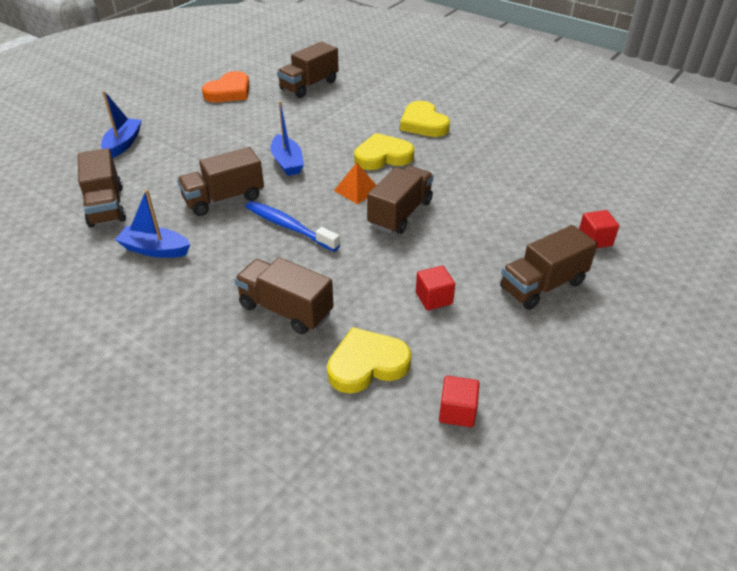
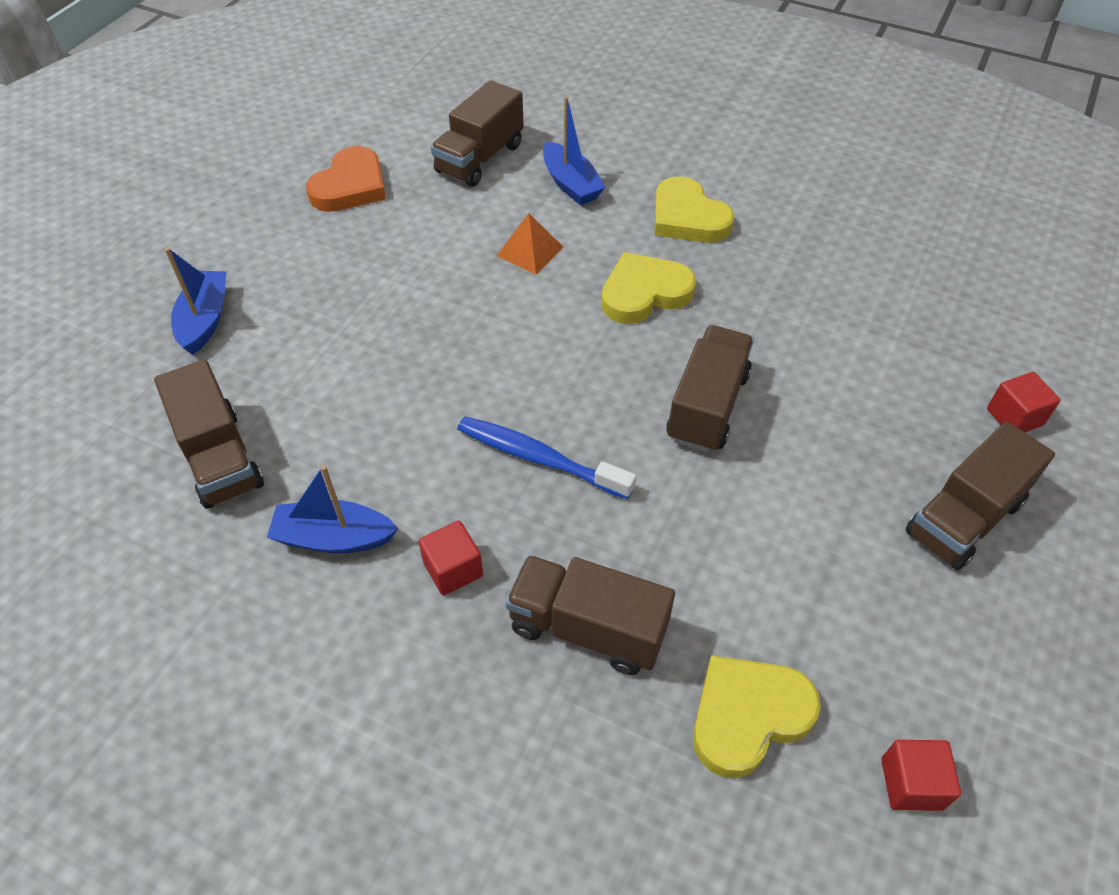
camera: 10 degrees left, 10 degrees up
brown truck [177,147,264,216] -> none
blue boat [271,101,304,176] -> blue boat moved to [543,96,606,205]
orange pyramid [334,162,376,204] -> orange pyramid moved to [497,213,563,274]
red cube [416,265,455,311] -> red cube moved to [418,520,483,596]

